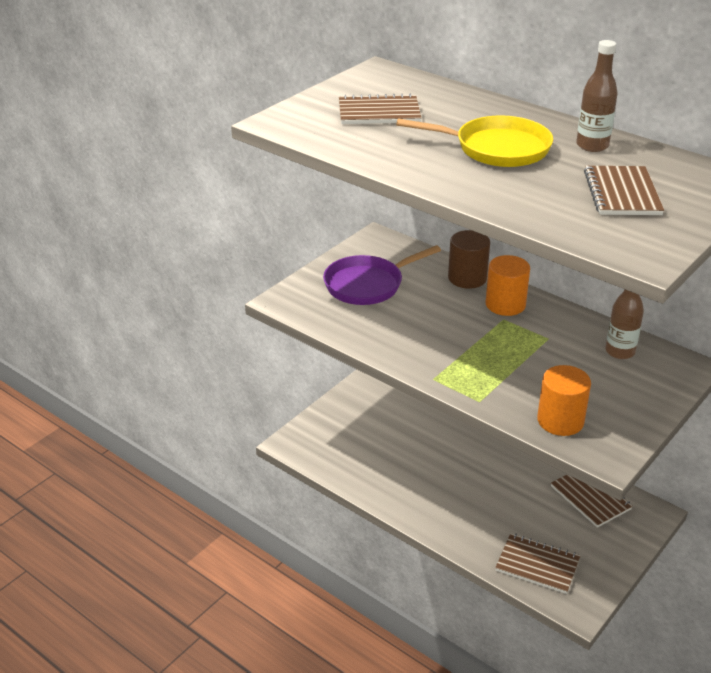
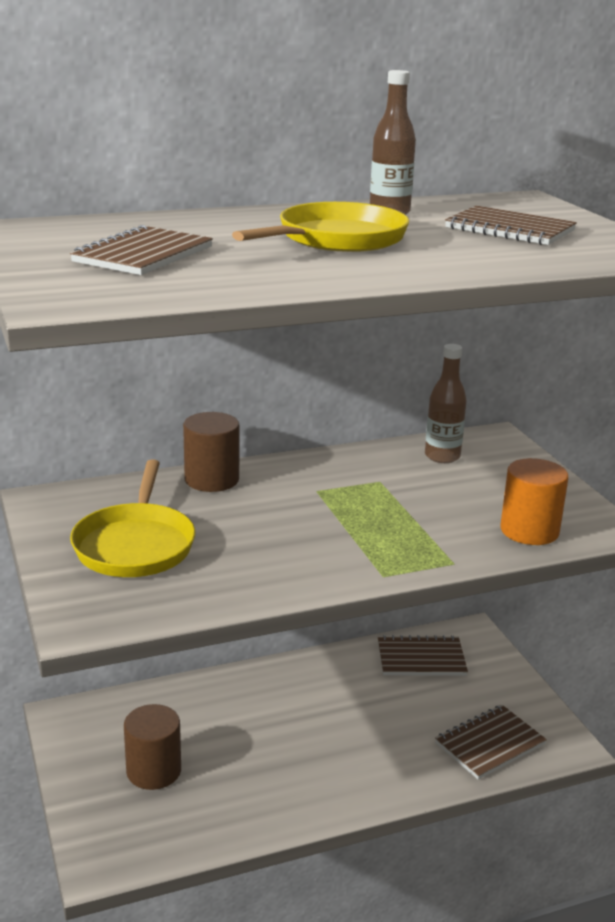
camera: 60 degrees left, 10 degrees down
purple pan [323,245,441,305] -> yellow pan [70,460,195,577]
orange cylinder [485,255,530,316] -> none
none -> brown cylinder [124,704,181,790]

